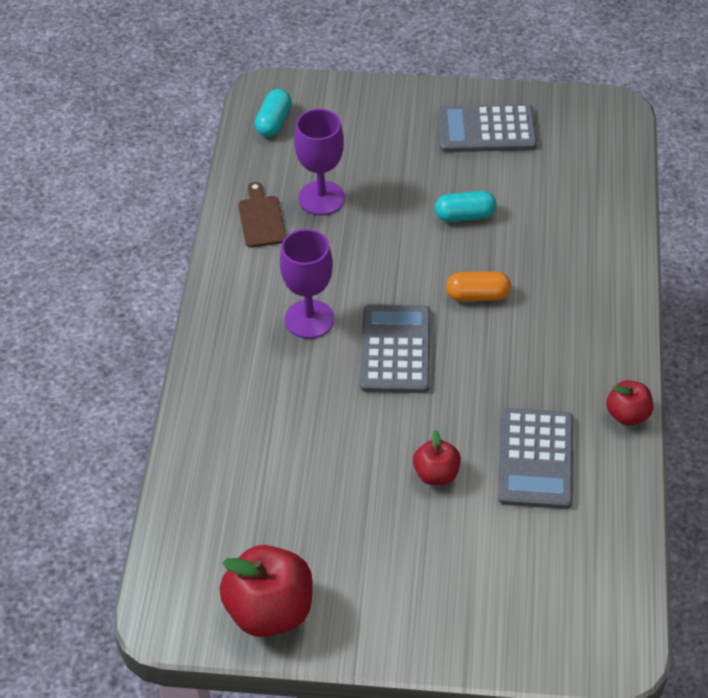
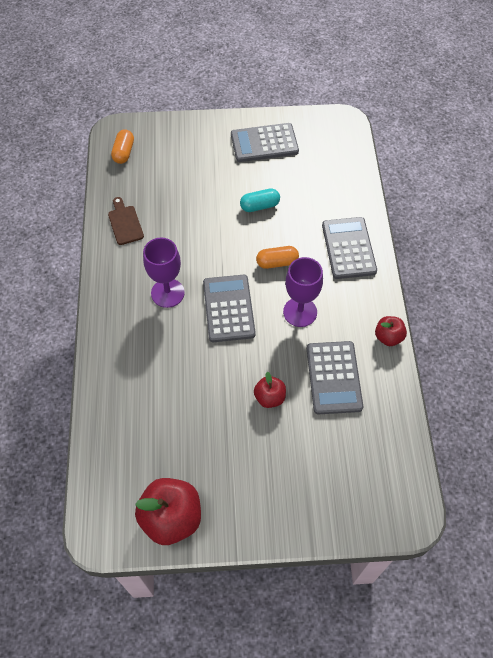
camera: 10 degrees left, 10 degrees up
turquoise capsule [255,89,292,137] -> orange capsule [111,130,134,164]
purple goblet [294,109,345,215] -> purple goblet moved to [283,257,323,327]
none -> grey calculator [322,217,377,279]

